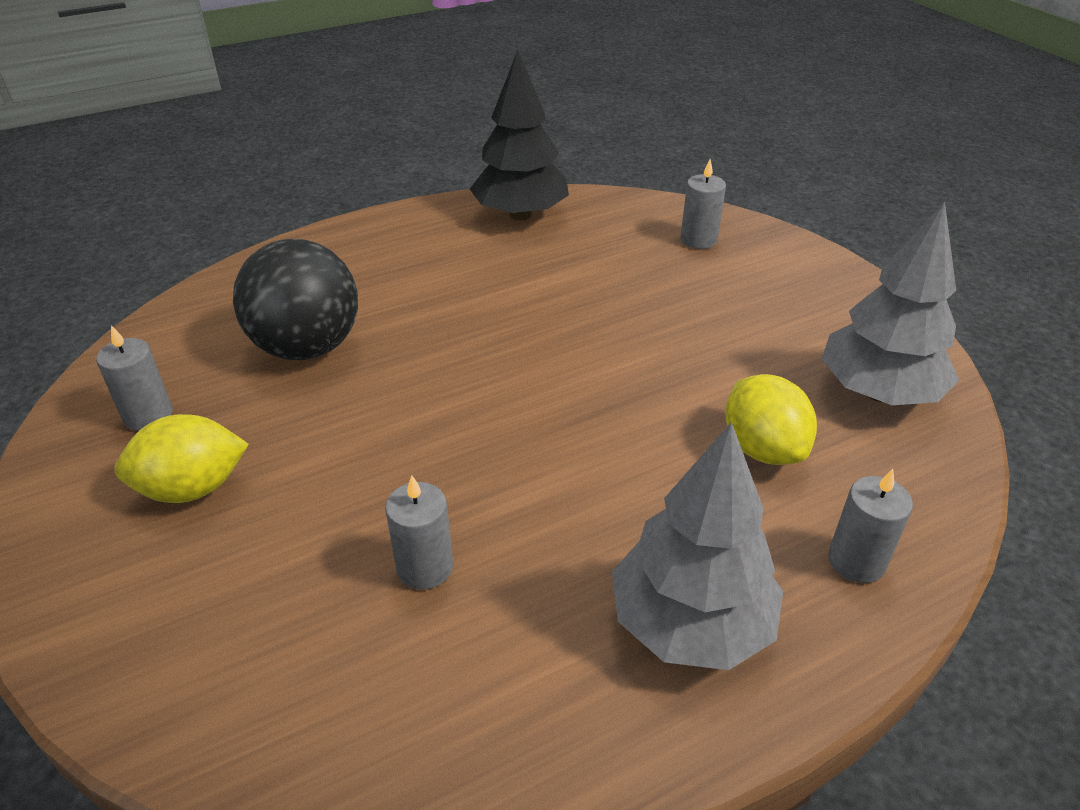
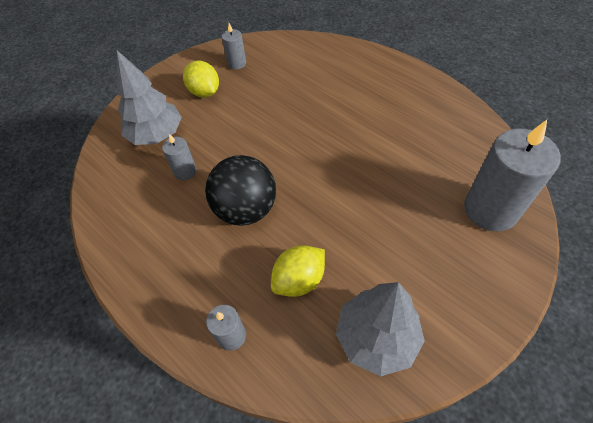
camera: 75 degrees right, 15 degrees up
black ball [233,239,358,360] -> black ball moved to [205,155,276,226]
black tree [470,50,569,221] -> none
grey tree [612,422,783,670] -> grey tree moved to [117,50,182,145]
grey candle [680,160,726,249] -> grey candle [464,120,561,232], size x2.06

